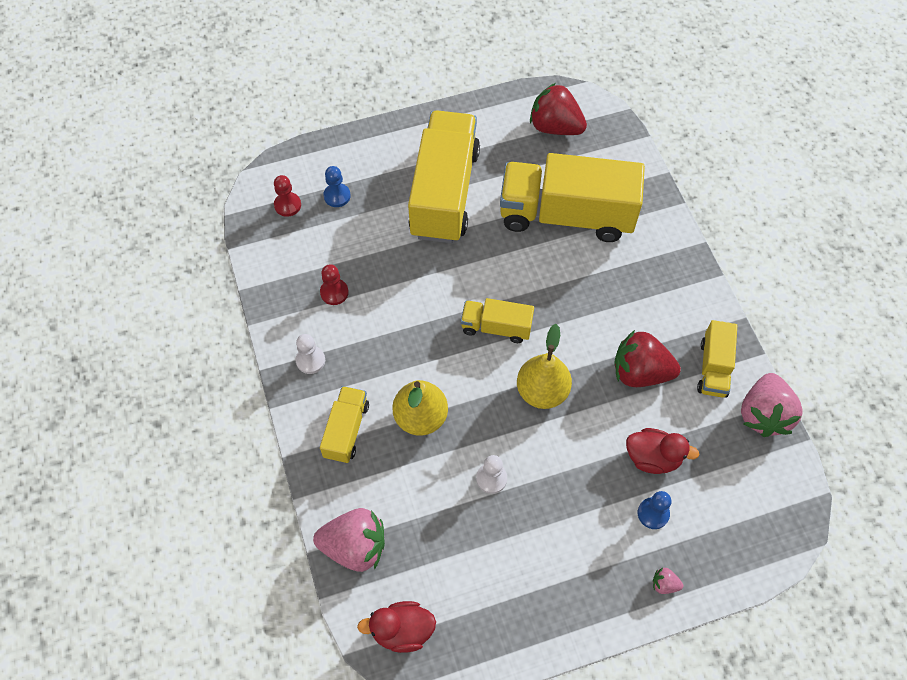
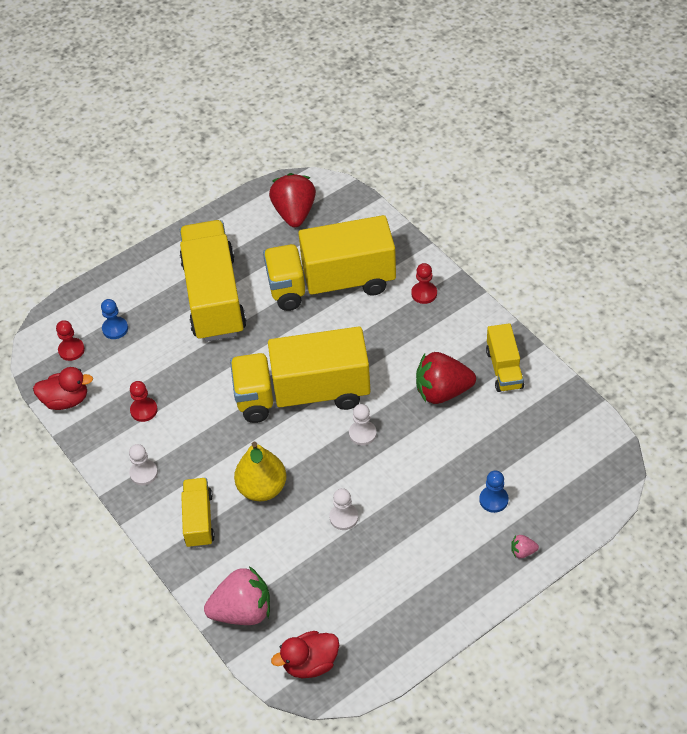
camera: 15 degrees left, 10 degrees down
yellow truck [461,298,534,343] -> yellow truck [230,327,370,423], size x2.05
yellow pear [517,324,572,409] -> white pawn [349,404,377,445]
red strawberry [530,83,587,135] -> red strawberry turned 75 degrees clockwise [269,173,316,228]
red duck [626,428,699,474] -> red duck moved to [33,367,93,410]
pink strawberry [741,373,803,437] -> none
none -> red pawn [411,263,437,304]

